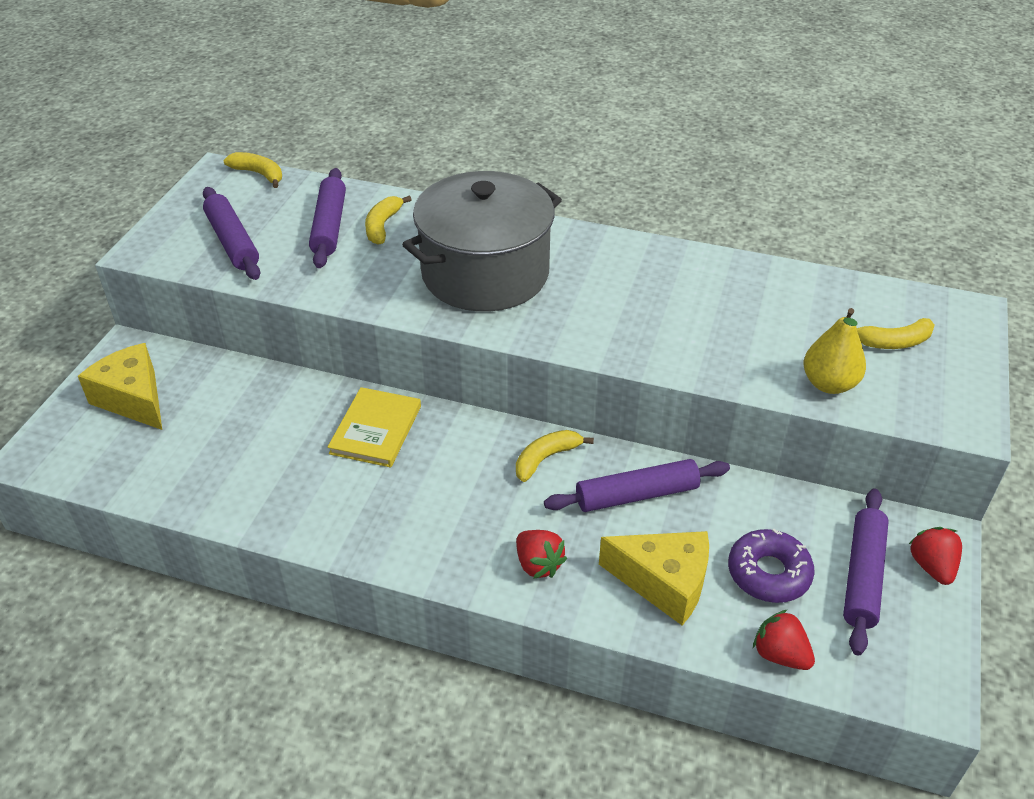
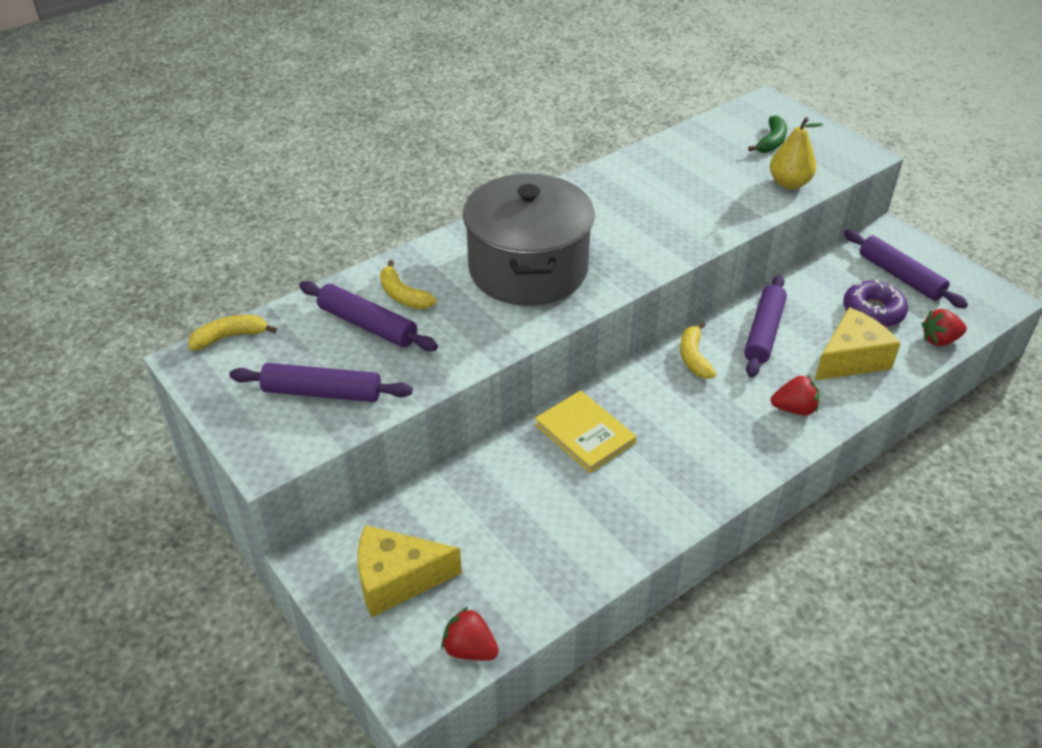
camera: 55 degrees left, 0 degrees up
yellow banana [857,318,935,349] -> green banana [748,115,787,153]
red strawberry [909,527,962,585] -> red strawberry moved to [441,607,499,660]

